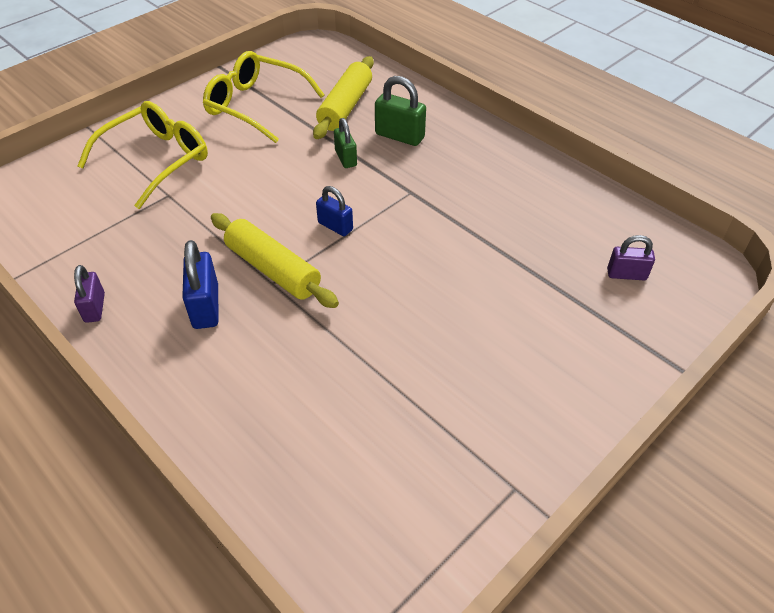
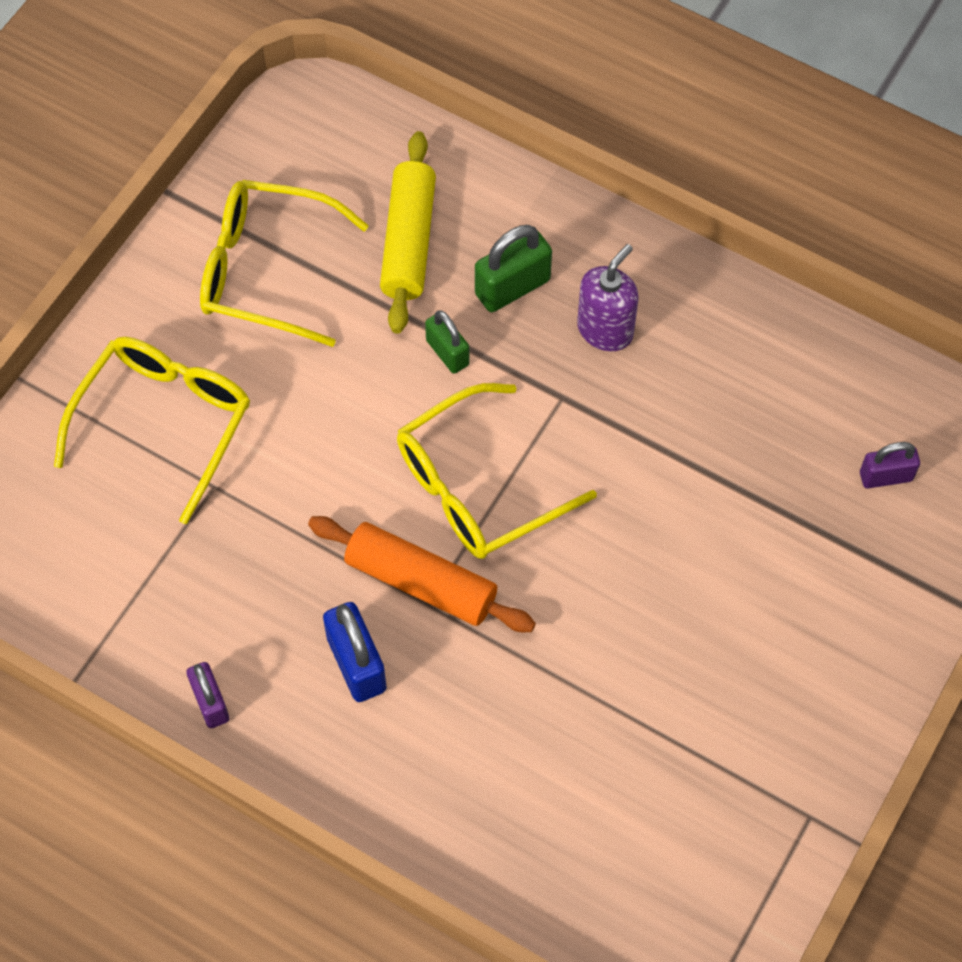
camera: 15 degrees left, 15 degrees up
yellow rolling pin [211,213,339,308] -> orange rolling pin [308,516,536,632]
blue padlock [316,186,353,236] -> yellow glasses [397,383,597,559]
green padlock [375,76,426,146] -> green padlock turned 45 degrees counterclockwise [475,225,552,312]
none -> purple soap dispenser [577,244,639,351]

